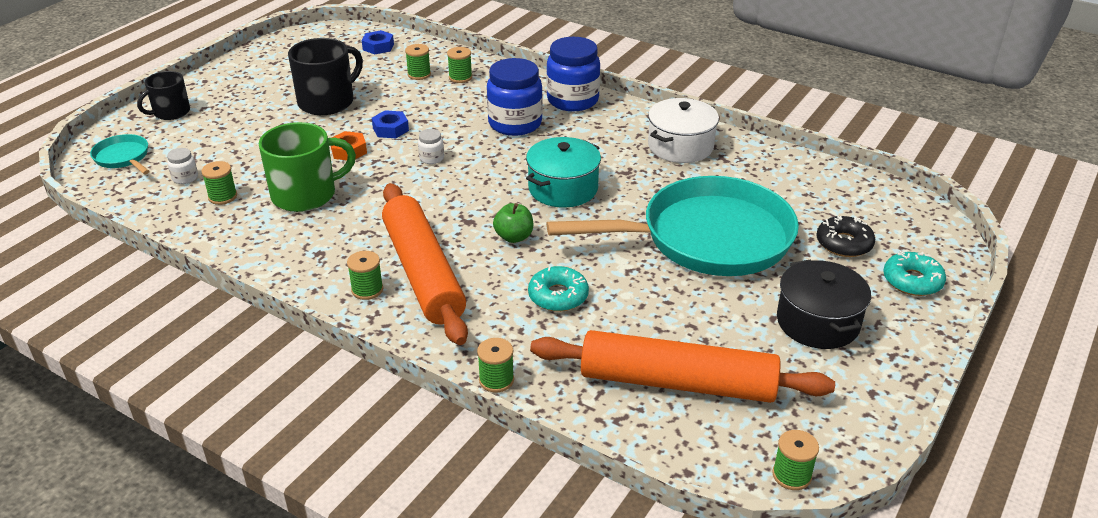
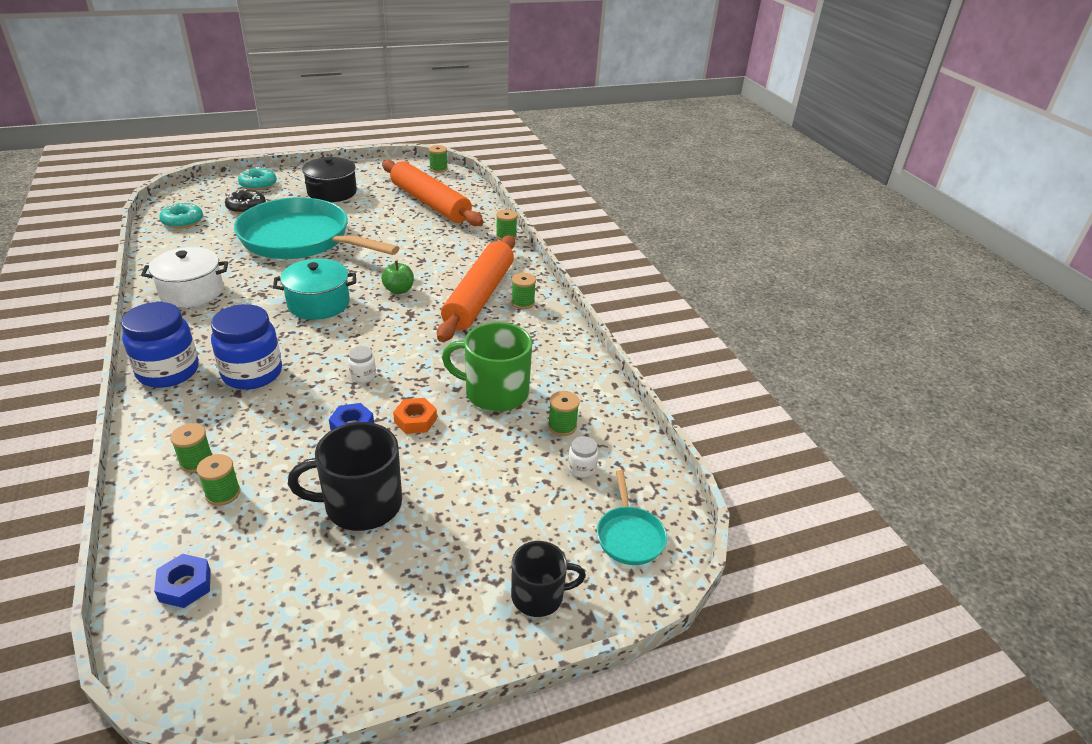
camera: 145 degrees left, 0 degrees up
turquoise donut [528,266,589,312] -> turquoise donut moved to [159,202,203,228]

